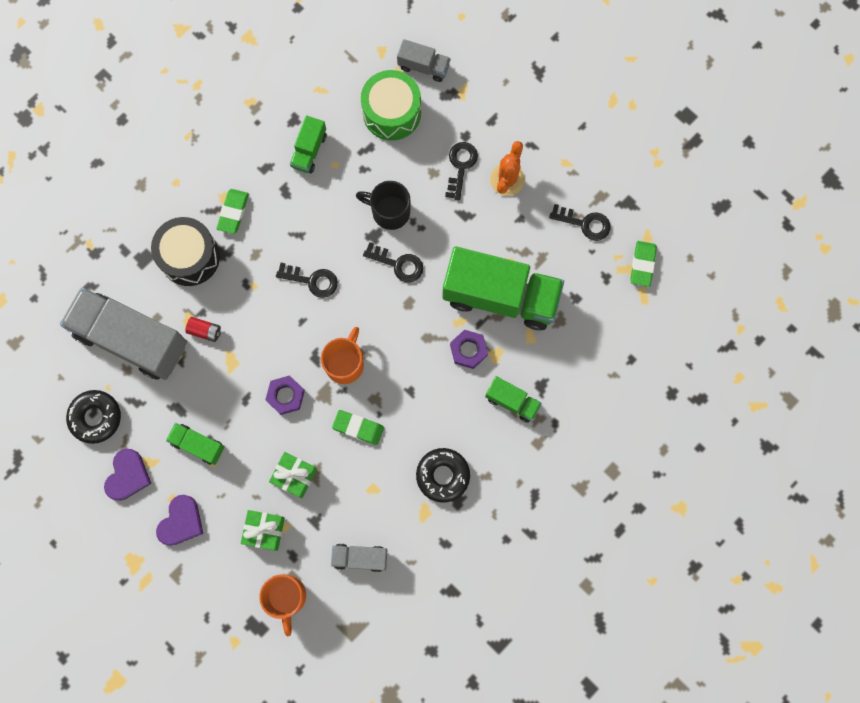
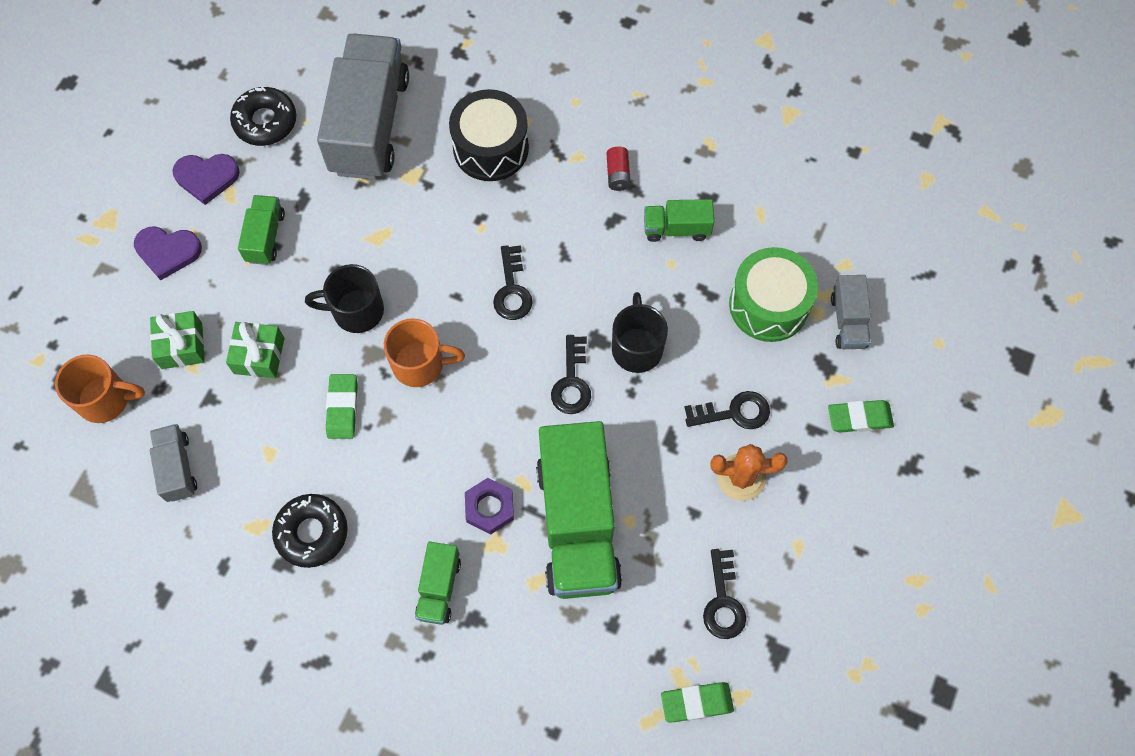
camera: 70 degrees right, 10 degrees down
red battery [185,317,221,342] -> red battery moved to [607,147,631,191]
green eraser [216,189,249,234] -> green eraser moved to [828,400,894,433]
orange mug [259,575,306,636] -> orange mug turned 150 degrees counterclockwise [55,354,145,423]
purple nut [265,375,305,415] -> black mug [305,264,384,333]

